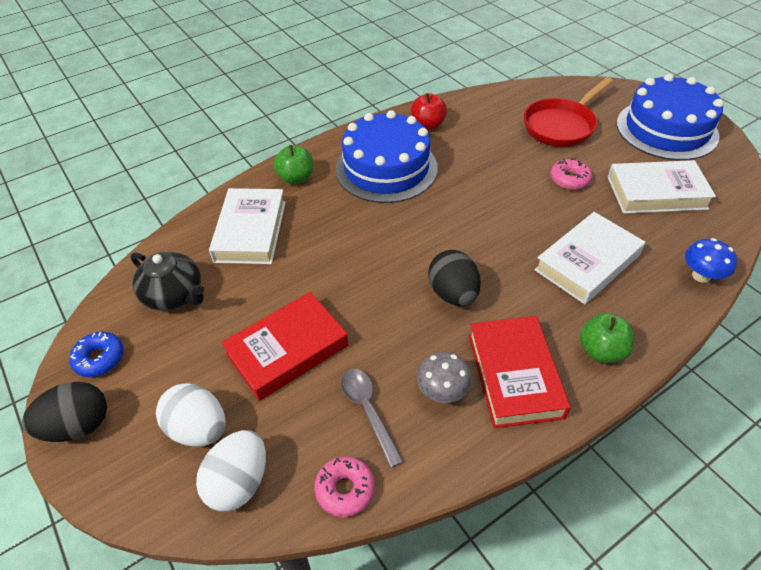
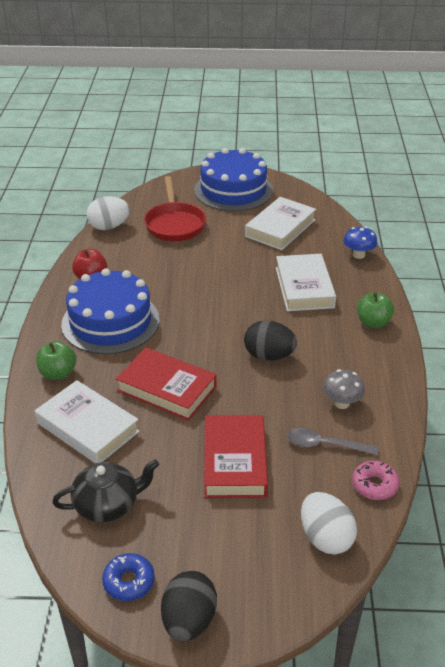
camera: 55 degrees left, 10 degrees down
white egg [156,383,225,446] -> white egg moved to [86,196,130,230]
red book [469,316,571,428] -> red book moved to [116,347,217,421]
pink donut [550,158,592,190] -> none

